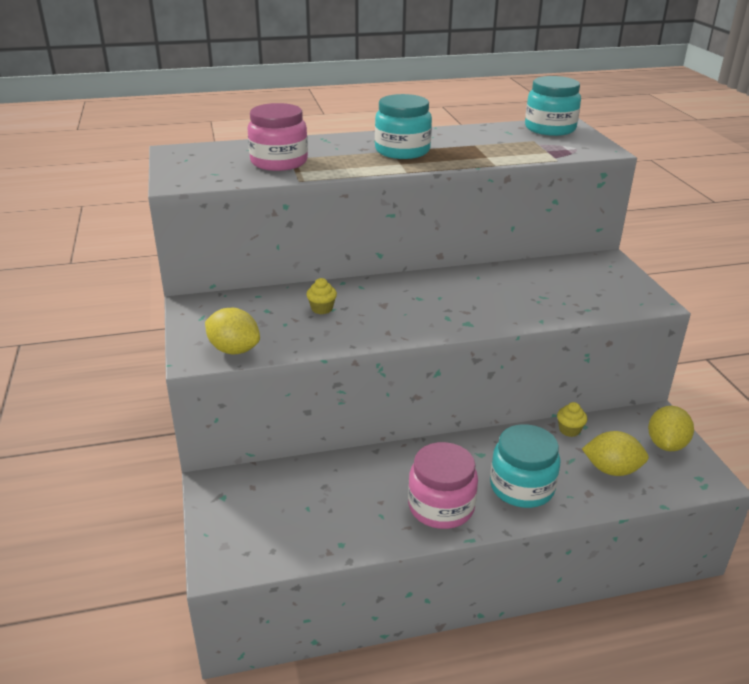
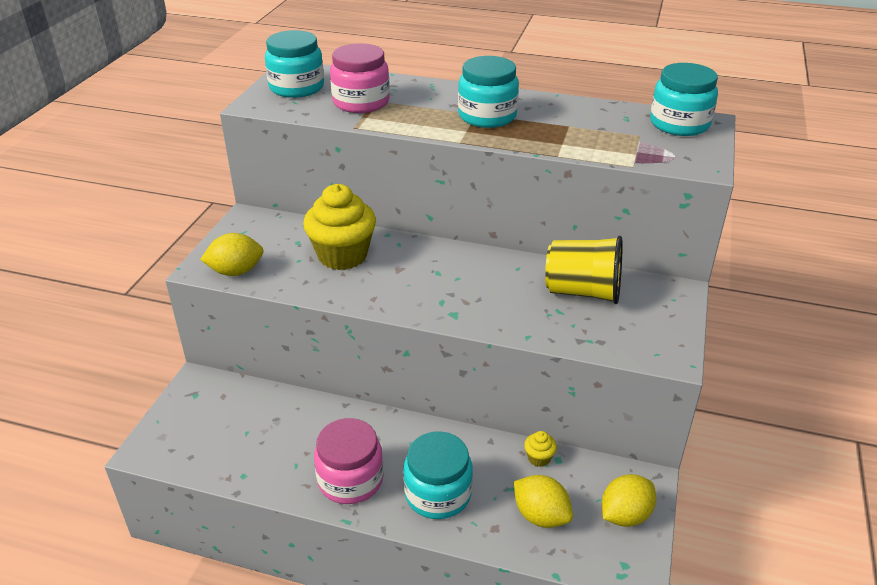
camera: 30 degrees right, 5 degrees up
yellow lemon [205,308,260,354] -> yellow lemon turned 75 degrees counterclockwise [200,233,264,276]
yellow cupcake [306,278,337,314] -> yellow cupcake [303,184,376,270], size x2.38
none -> turquoise jar [265,30,324,98]
none -> yellow cup [545,236,623,304]

